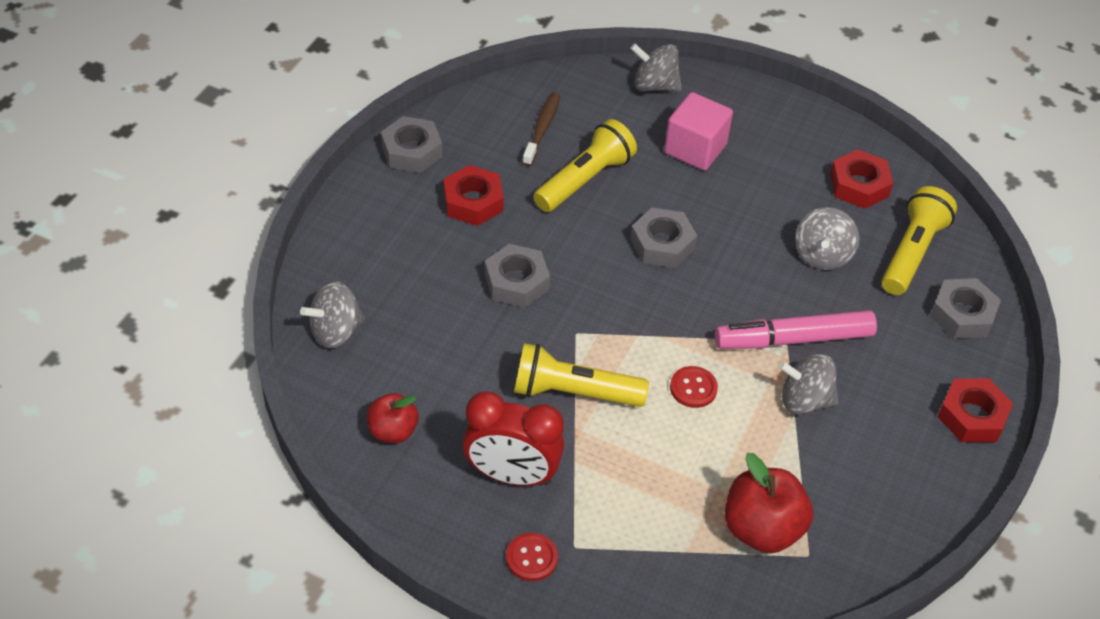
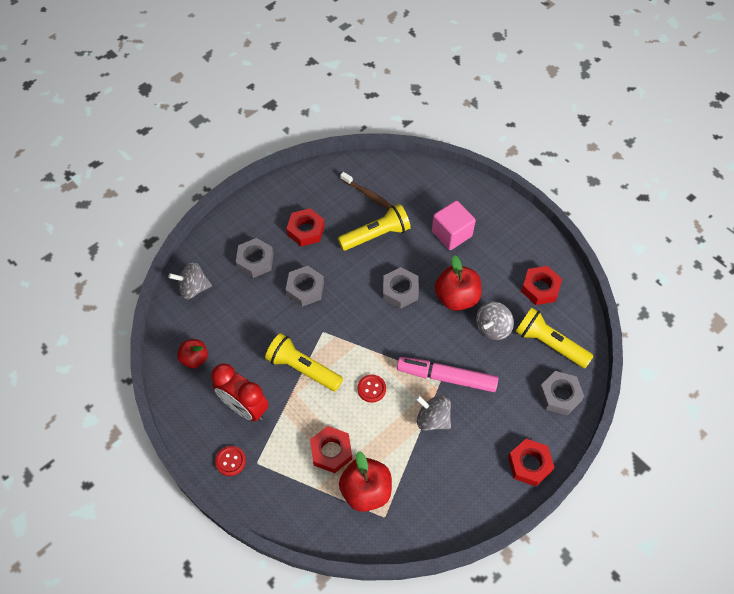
camera: 25 degrees right, 10 degrees up
grey nut [381,116,443,173] -> grey nut moved to [236,238,274,278]
brown toothbrush [522,92,560,166] -> brown toothbrush turned 90 degrees clockwise [340,172,392,210]
grey spinning top [630,43,682,91] -> none
yellow flashlight [882,186,957,295] -> yellow flashlight turned 105 degrees counterclockwise [516,308,593,368]
none -> red nut [310,426,352,473]
none -> red apple [435,255,481,311]

